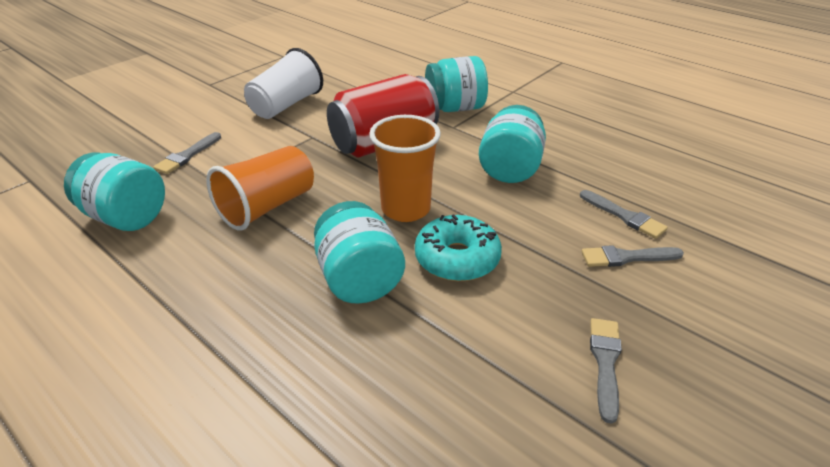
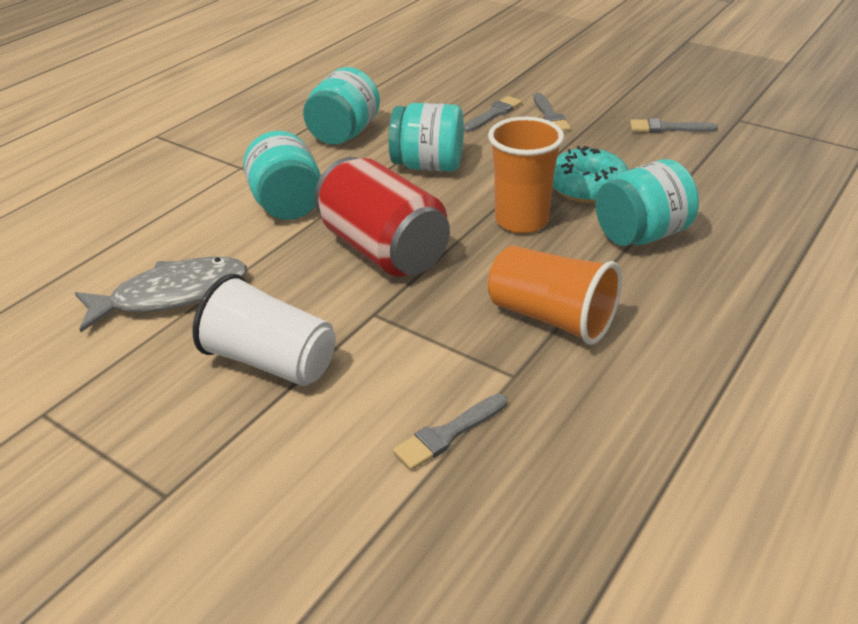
camera: 95 degrees left, 0 degrees up
turquoise jar [64,153,165,231] -> turquoise jar moved to [303,67,380,145]
grey brush [153,132,221,174] -> grey brush turned 120 degrees clockwise [393,394,507,470]
none -> grey fish [75,257,247,332]

